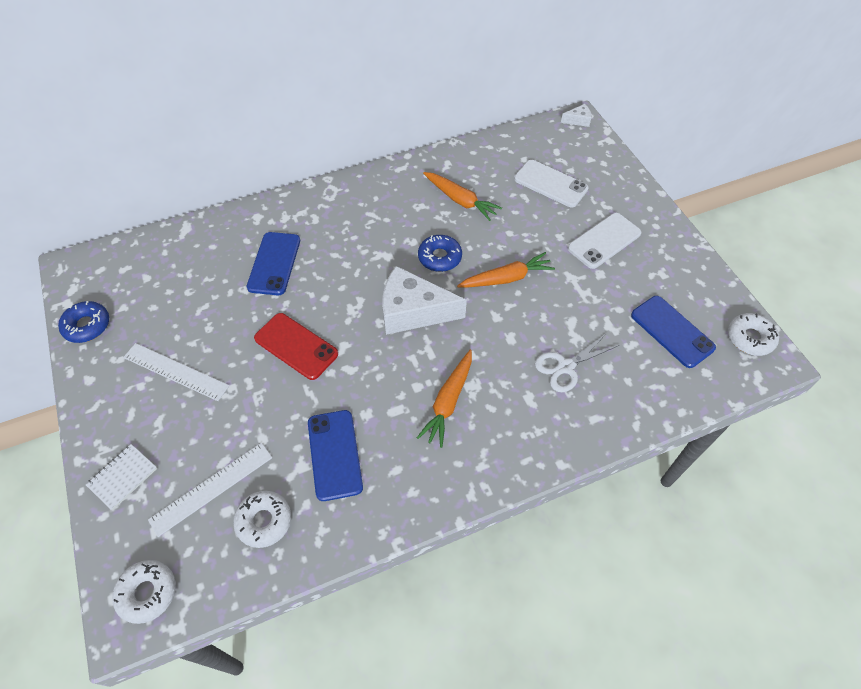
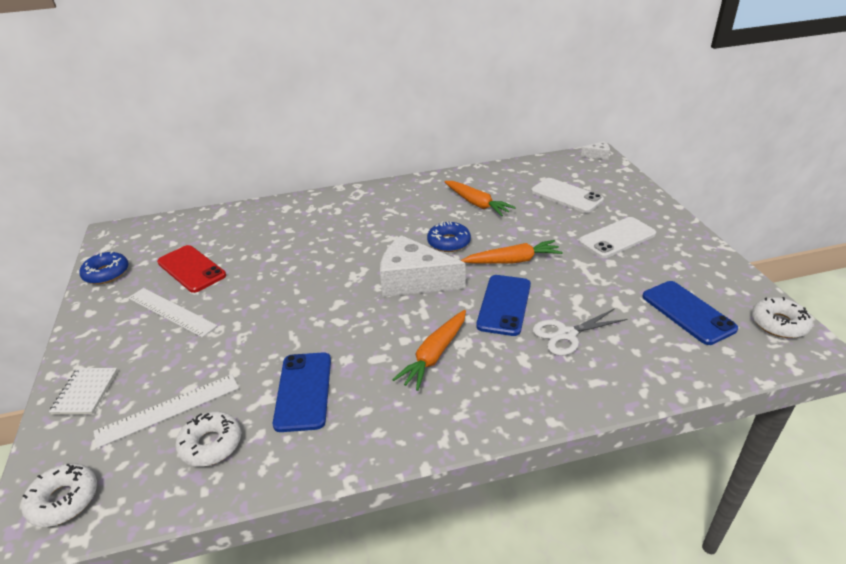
camera: 10 degrees right, 20 degrees down
white notebook [86,444,157,510] -> white notebook turned 45 degrees counterclockwise [49,368,118,415]
blue phone [247,232,300,295] -> blue phone moved to [476,275,531,336]
red phone [254,313,338,380] -> red phone moved to [157,245,226,293]

